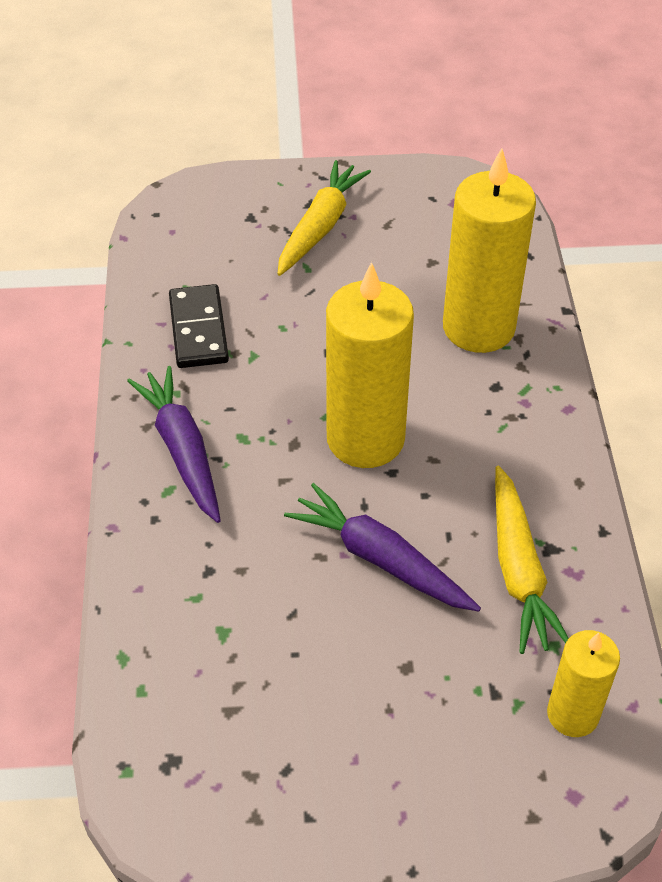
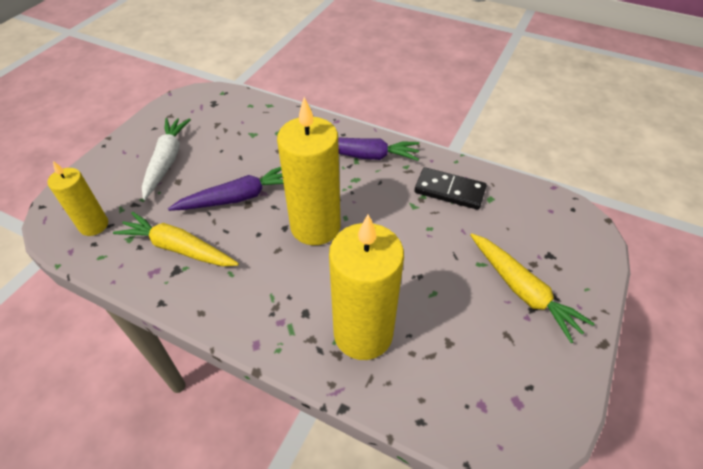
camera: 120 degrees right, 0 degrees up
none -> white carrot [142,118,191,200]

